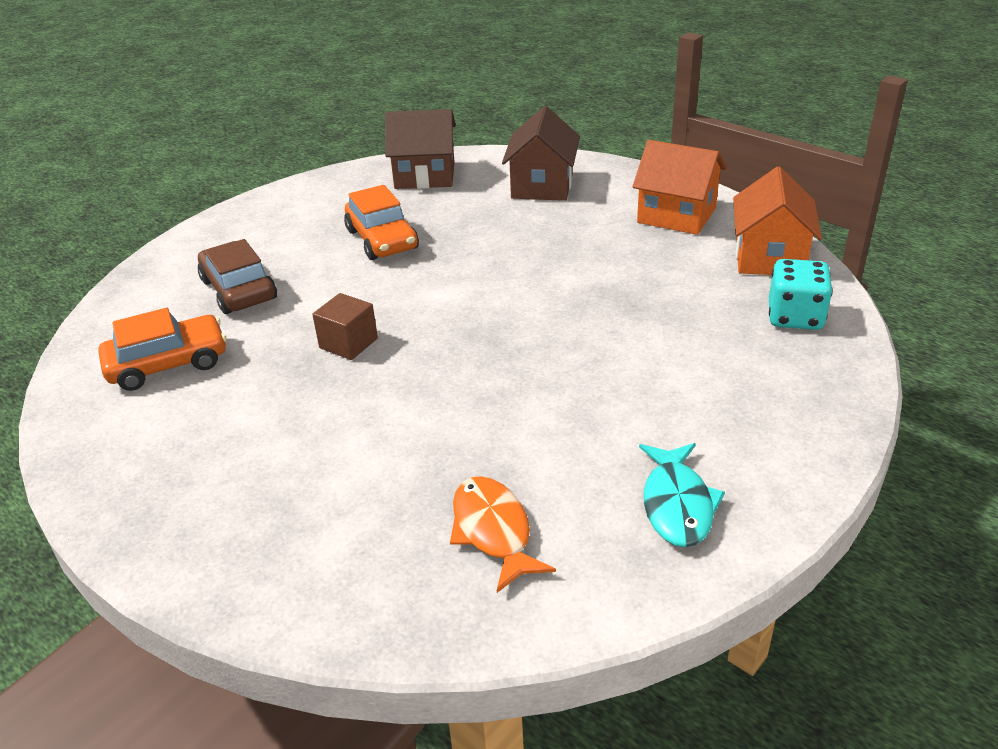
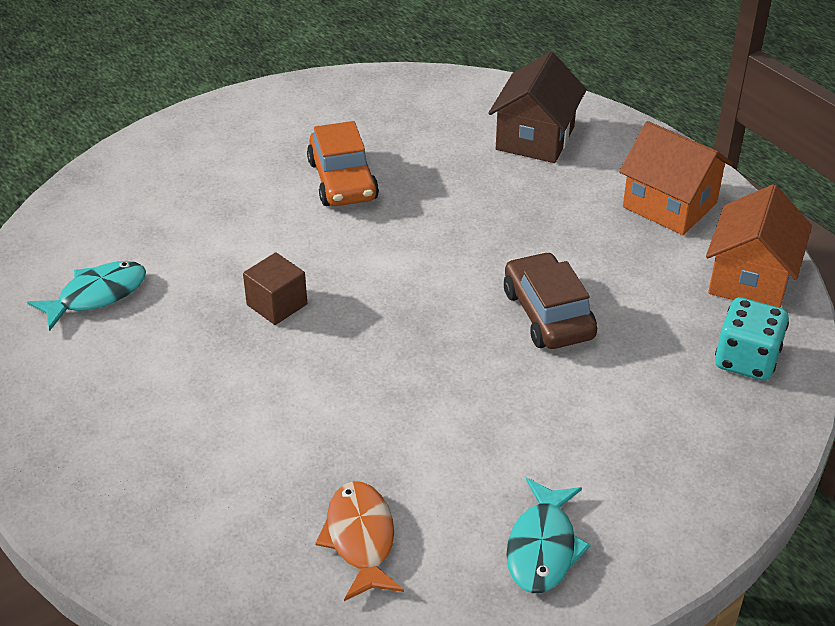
camera: 10 degrees right, 5 degrees up
orange car [98,308,226,391] -> turquoise fish [27,261,146,331]
brown car [198,239,277,314] -> brown car moved to [504,252,597,349]
brown house [385,109,456,189] -> none

